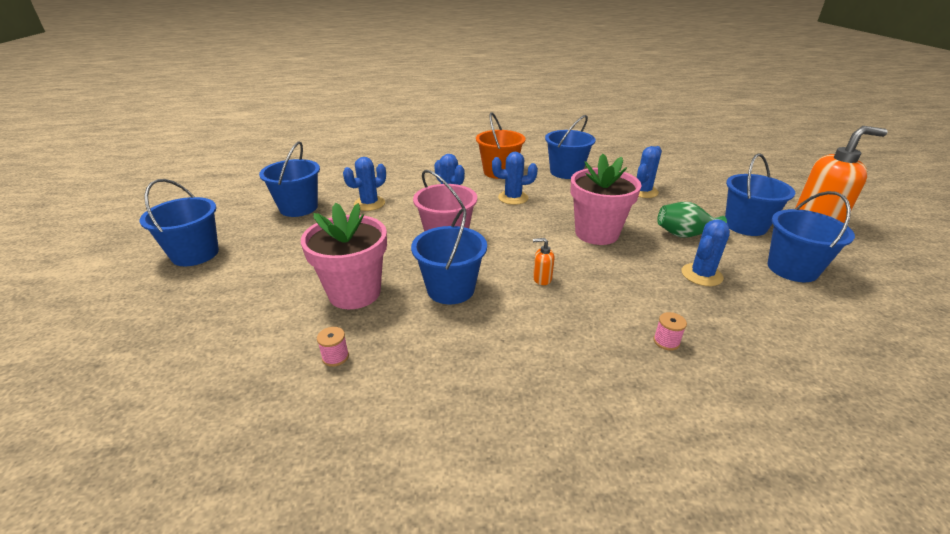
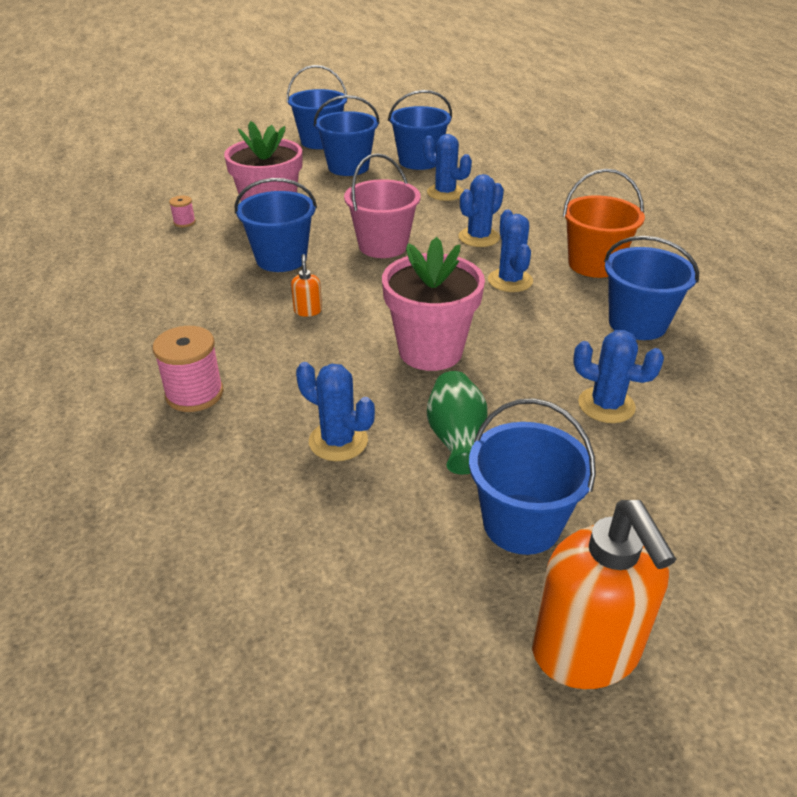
camera: 80 degrees right, 5 degrees up
pink spool [653,312,687,351] -> pink spool [153,326,224,412], size x1.92
blue bucket [767,191,855,282] -> blue bucket moved to [314,95,380,176]

